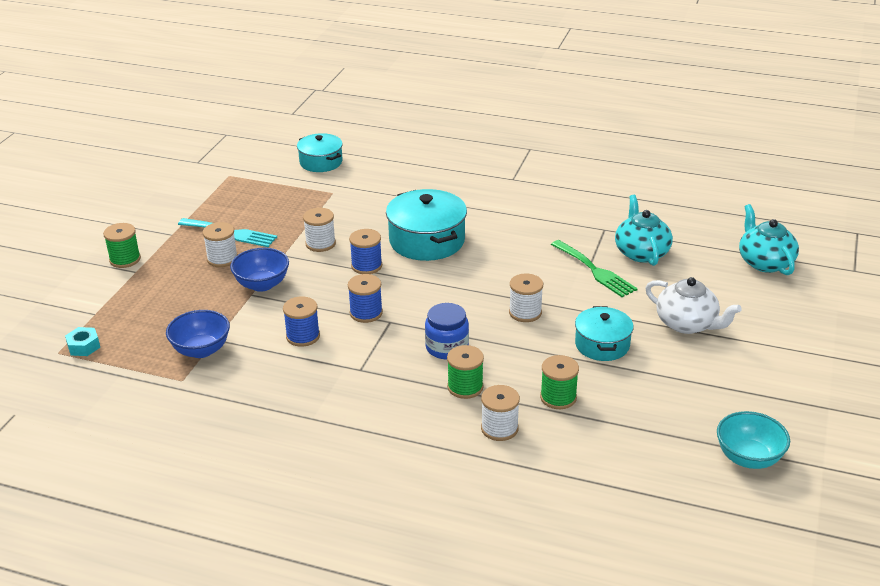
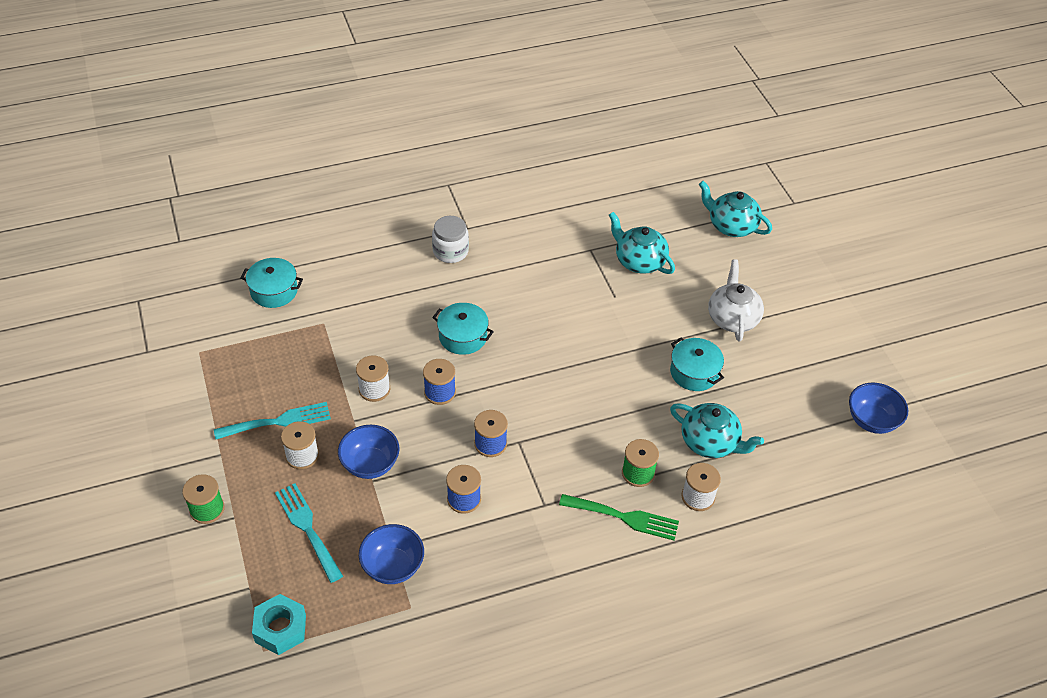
camera: 40 degrees left, 15 degrees up
turquoise nut [65,327,100,356] -> turquoise nut [252,594,306,655], size x1.53
turquoise pot [386,189,467,261] -> turquoise pot [432,303,494,355], size x0.63
blue jar [425,303,469,359] -> none
white spool [509,274,543,322] -> none
green spool [540,355,579,409] -> turquoise teapot [670,403,764,458]
green fork [551,240,638,297] -> green fork moved to [559,494,679,540]
white teapot [645,277,742,334] -> white teapot turned 90 degrees counterclockwise [708,260,764,341]
turquoise bowl [717,411,790,469] -> blue bowl [849,383,908,434]
none -> turquoise fork [275,483,343,583]
none -> white jar [432,216,469,263]

